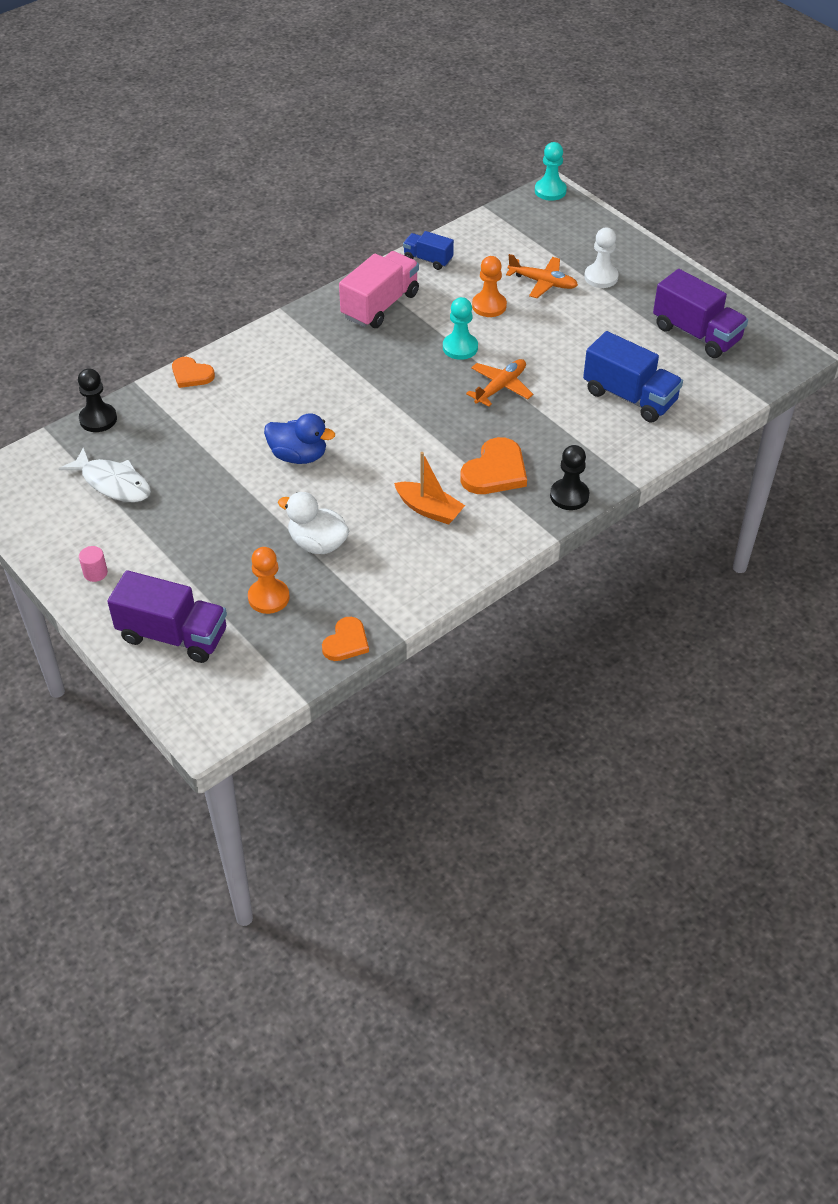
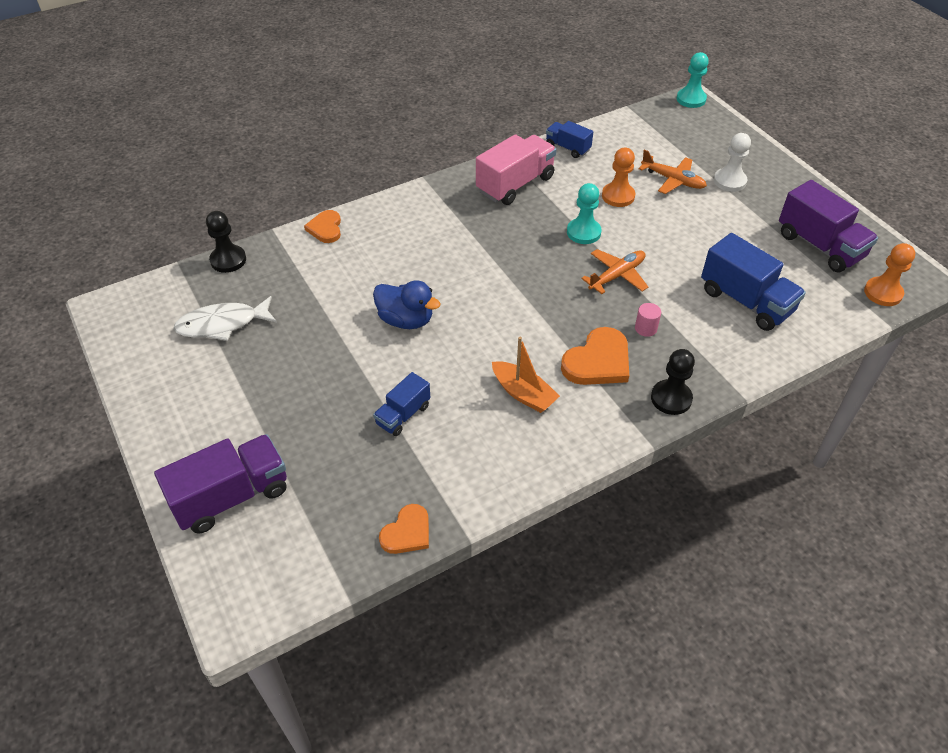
camera: 10 degrees right, 0 degrees up
white fish [59,447,151,502] -> white fish turned 120 degrees clockwise [173,296,277,341]
pink cylinder [79,546,108,582] -> pink cylinder moved to [635,303,661,337]
purple truck [107,570,227,663] -> purple truck turned 60 degrees counterclockwise [154,434,287,534]
orange heart [172,357,215,388] -> orange heart turned 45 degrees clockwise [304,210,341,243]
orange pawn [248,547,289,614] -> orange pawn moved to [864,243,915,306]
white duck [278,492,349,554] -> blue truck [373,372,430,436]

